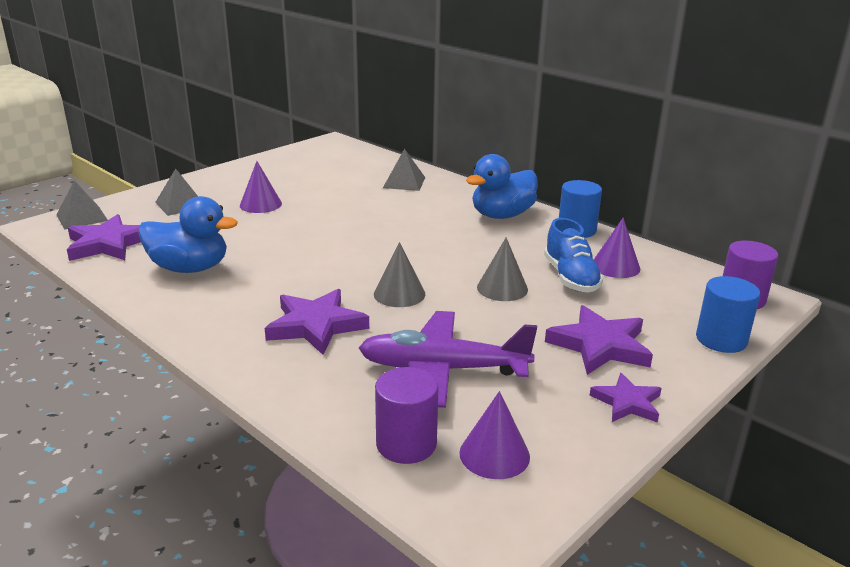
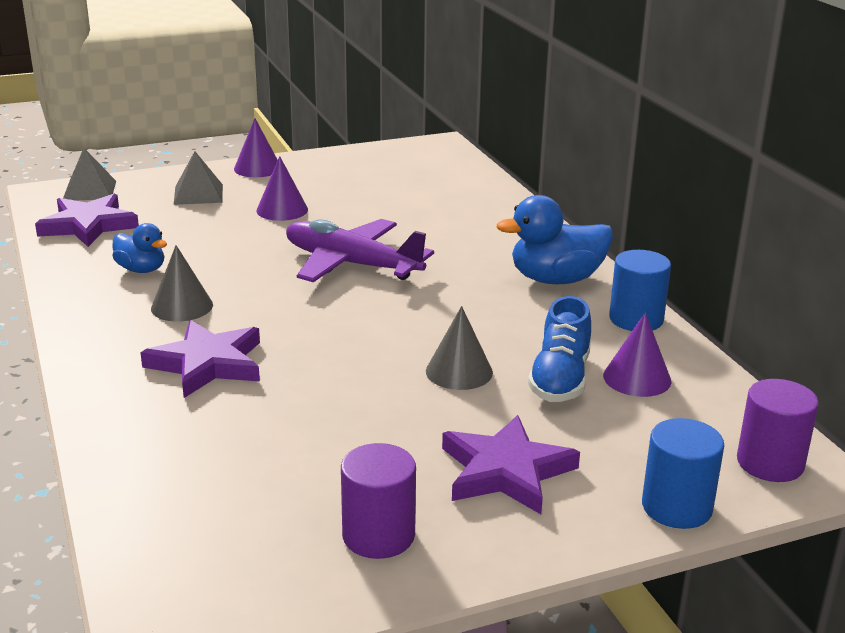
camera: 25 degrees right, 0 degrees up
blue duck [138,196,238,273] -> blue duck [112,223,167,273], size x0.59
purple plane [359,311,537,408] -> purple plane moved to [286,219,434,282]
grey cone [374,242,425,307] -> grey cone moved to [151,245,213,322]
purple cylinder [375,367,438,464] -> purple cylinder moved to [341,443,416,559]
grey pyramid [383,148,425,191] -> none
purple cone [459,391,530,479] -> purple cone moved to [234,118,278,177]
purple star [590,373,662,423] -> none

